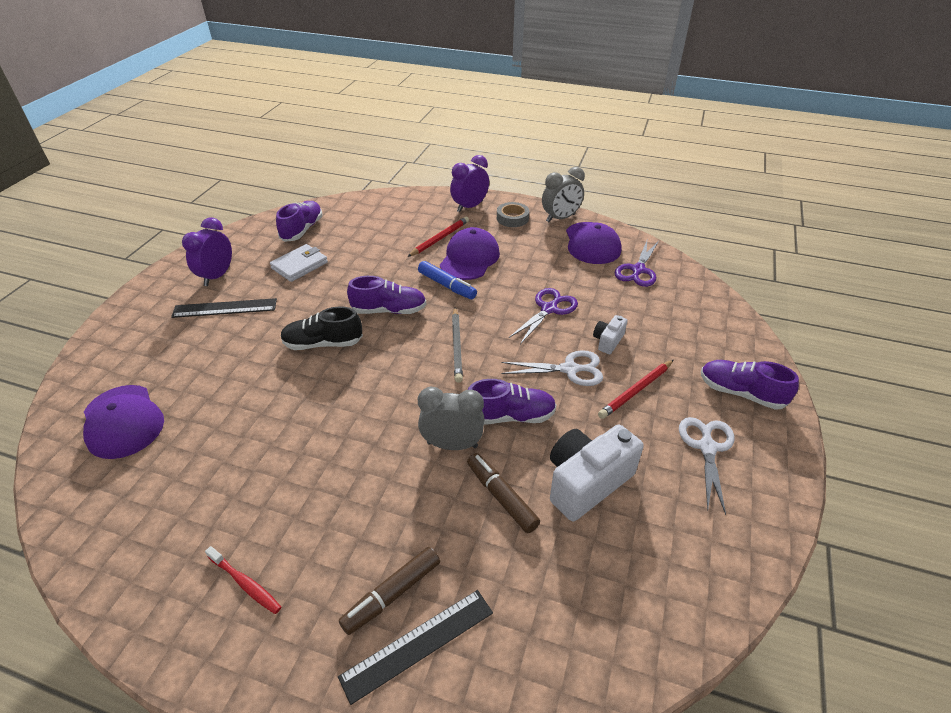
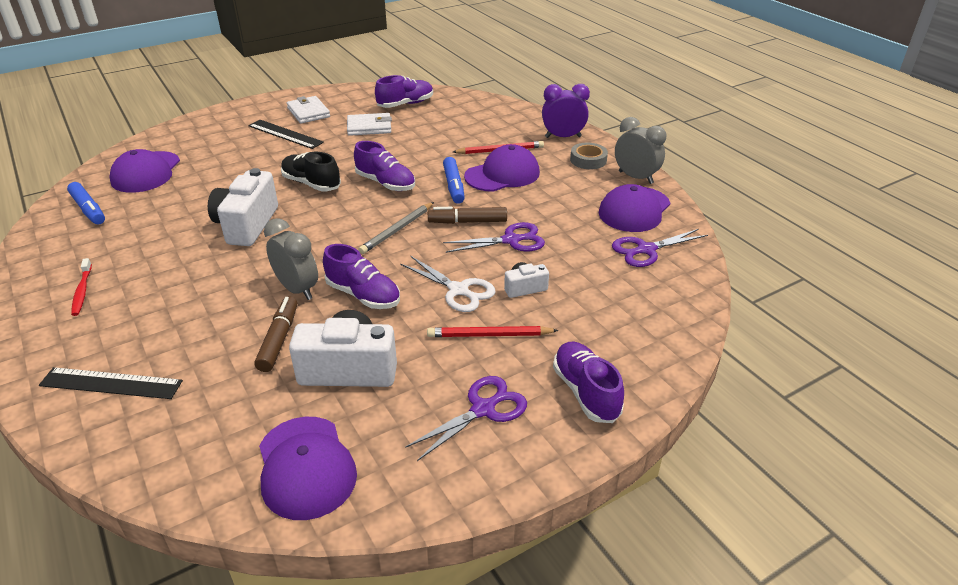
camera: 40 degrees right, 5 degrees down
purple clock [182,218,232,286] -> white wallet [287,96,330,124]
brown marker [339,547,440,635] -> brown marker moved to [428,207,507,224]
grey clock [542,167,585,222] -> grey clock turned 150 degrees counterclockwise [615,117,666,184]
white scissors [679,417,735,515] -> purple scissors [405,376,527,461]
none -> blue marker [67,182,105,225]
none -> white camera [208,168,278,246]
none -> purple cap [259,417,357,520]

